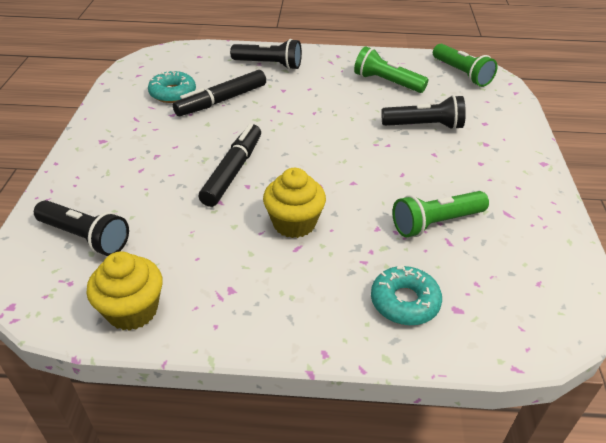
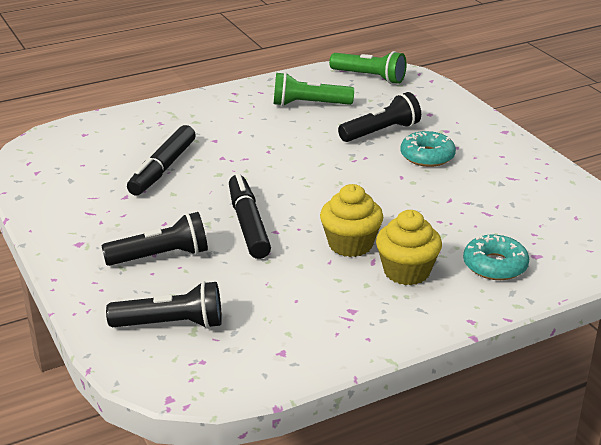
camera: 30 degrees left, 10 degrees down
yellow cupcake [87,252,163,331] -> yellow cupcake moved to [376,210,442,285]
turquoise donut [148,71,196,103] -> turquoise donut moved to [400,131,456,167]
black flashlight [230,39,302,70] -> black flashlight moved to [101,212,208,266]
green flashlight [392,191,489,237] -> none

